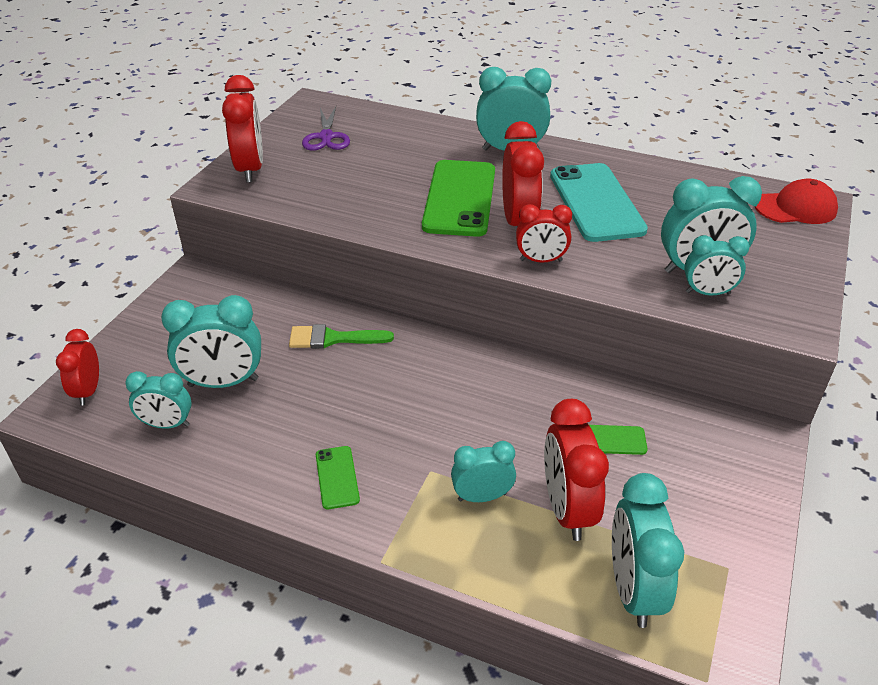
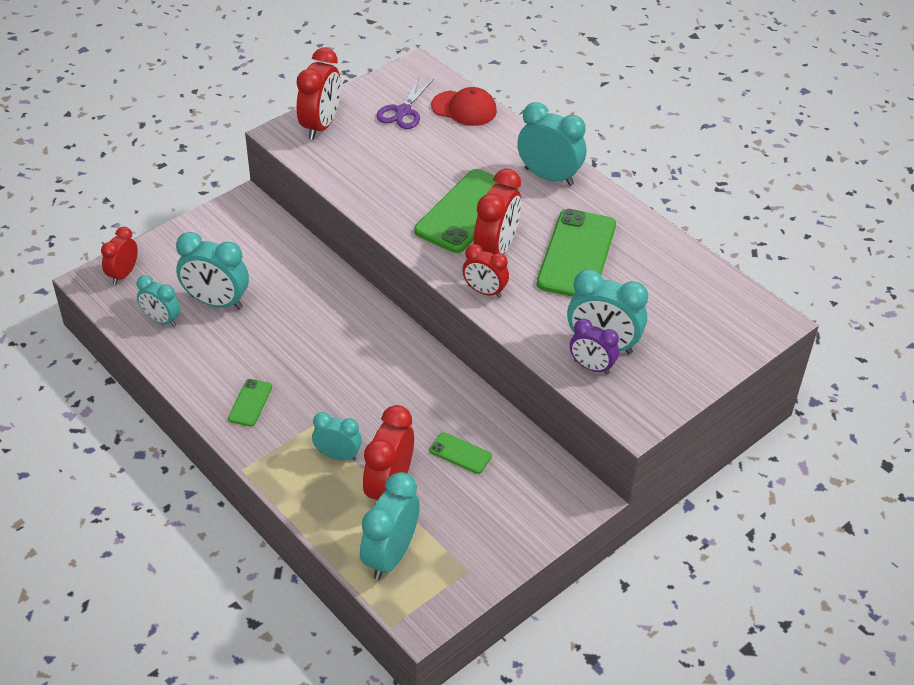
camera: 25 degrees right, 5 degrees up
green brush [289,324,394,349] -> none
turquoise phone [550,163,648,242] -> green phone [537,209,616,297]
turquoise clock [684,235,749,295] -> purple clock [570,319,619,375]
red cap [754,179,838,224] -> red cap moved to [431,87,497,126]

